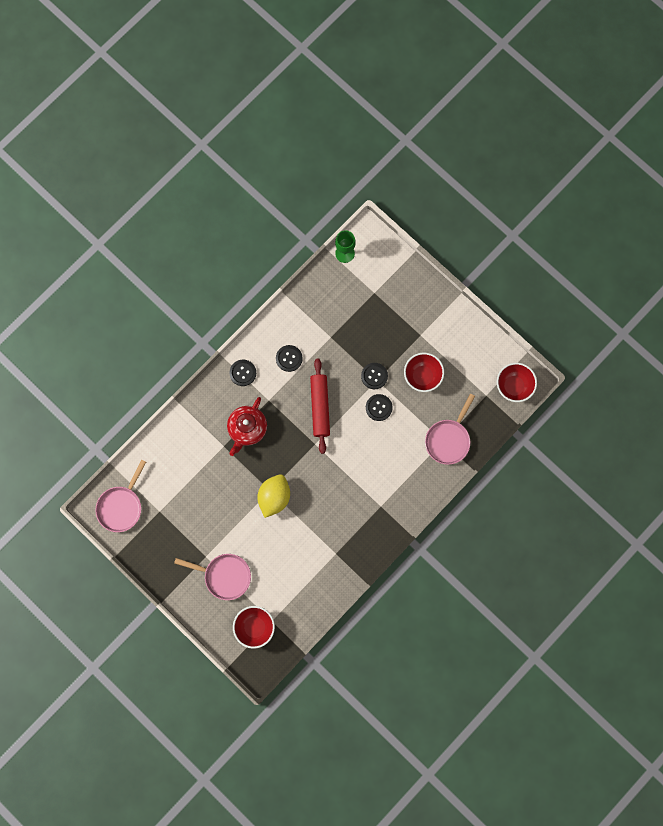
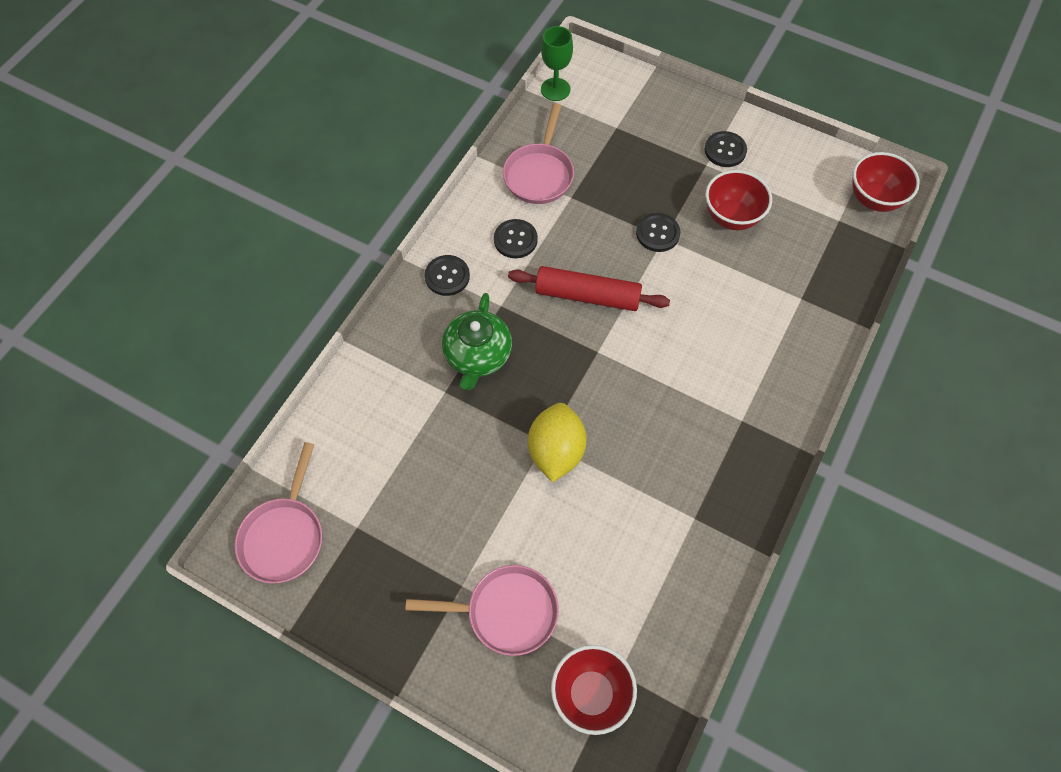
camera: 15 degrees left, 15 degrees down
red teapot [227,397,267,456] -> green teapot [442,293,512,390]
red rolling pin [310,358,330,454] -> red rolling pin turned 60 degrees counterclockwise [508,266,670,311]
black button [366,394,393,421] -> black button moved to [704,131,747,167]
pink pan [425,394,475,465] -> pink pan moved to [503,103,574,204]

